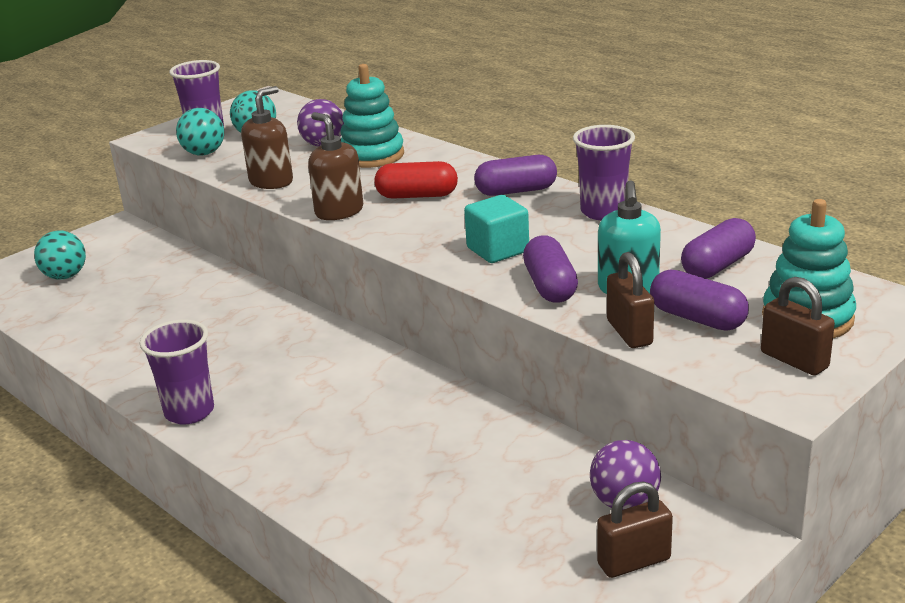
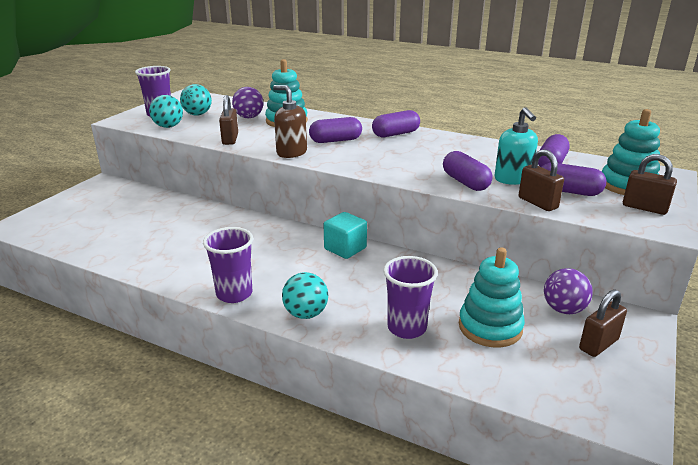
camera: 20 degrees left, 0 degrees up
turquoise ball [34,230,86,280] -> turquoise ball moved to [282,272,328,319]
brown soap dispenser [241,86,293,189] -> brown padlock [219,95,238,145]
red capsule [374,161,458,199] -> purple capsule [309,117,362,143]
turquoise cube [464,195,529,263] -> turquoise cube moved to [324,212,367,259]
purple cup [573,125,635,220] -> purple cup moved to [383,256,438,339]
none -> turquoise stacking toy [459,247,525,348]

